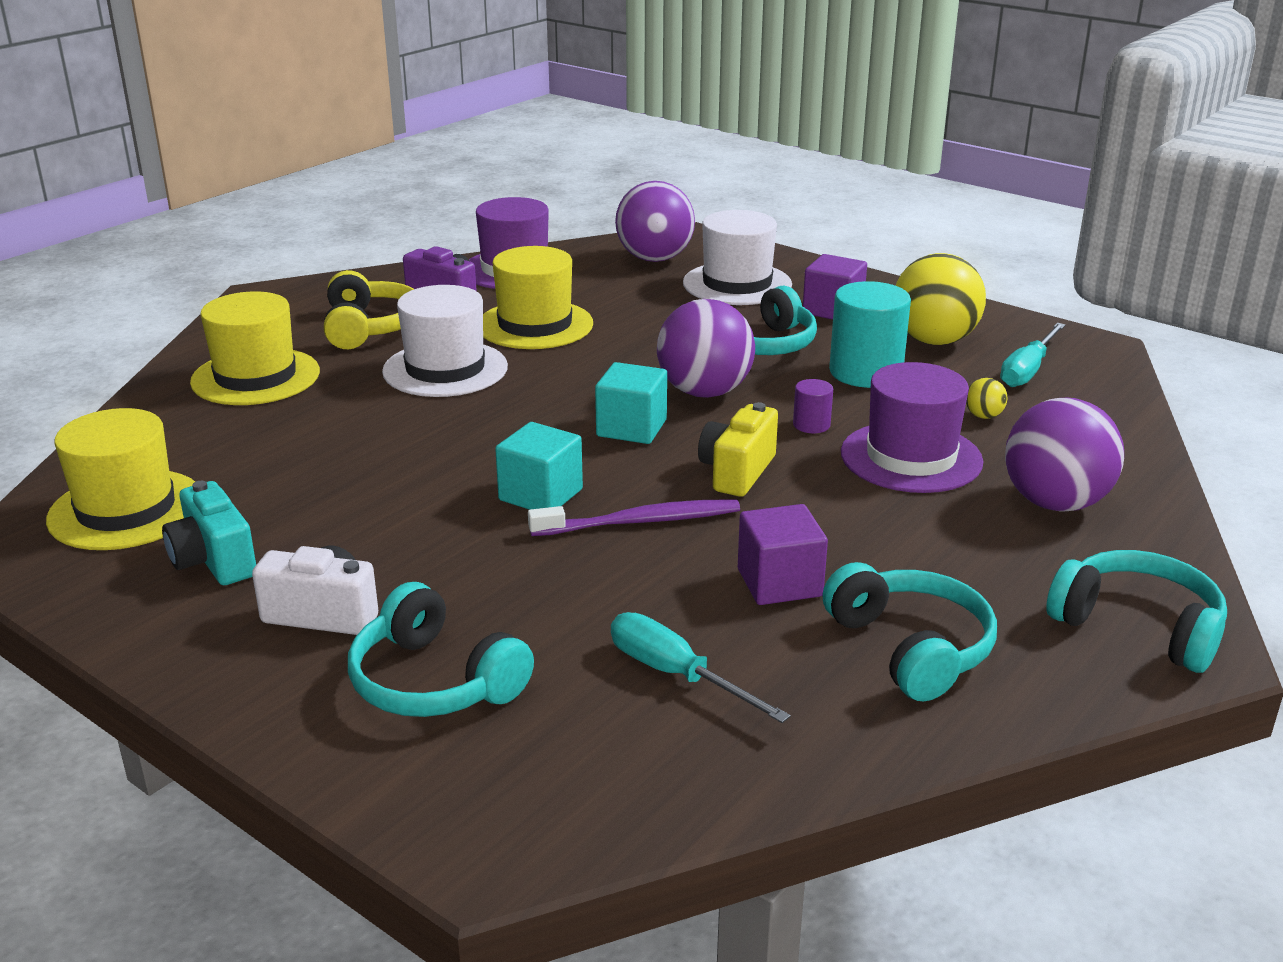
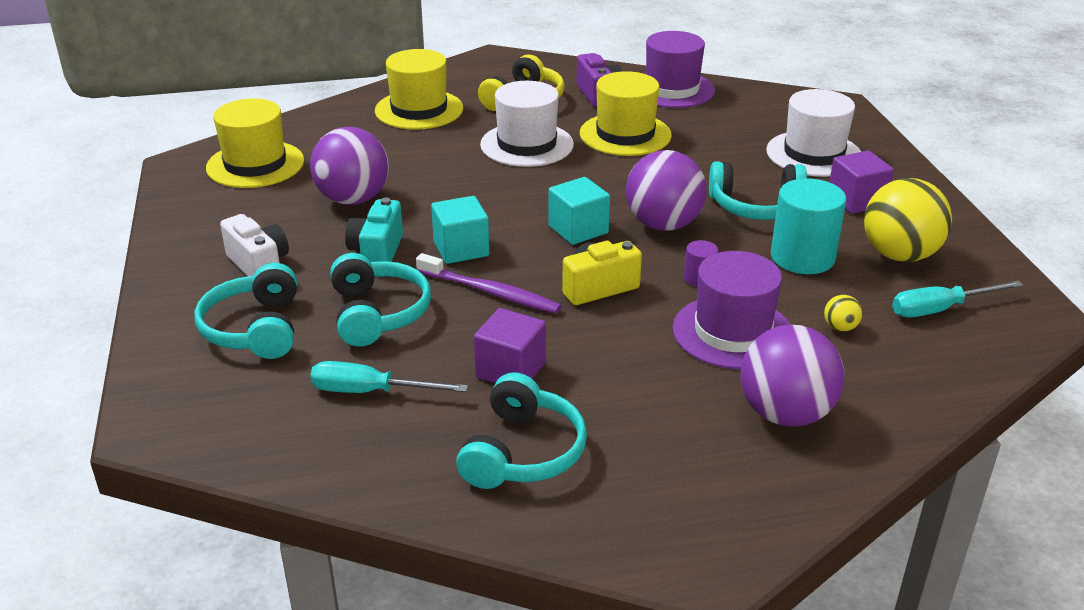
camera: 40 degrees right, 5 degrees up
turquoise camera [162,481,256,585] -> turquoise camera moved to [345,198,403,262]
turquoise screwdriver [611,612,791,723] -> turquoise screwdriver turned 75 degrees counterclockwise [310,361,468,393]
purple ball [615,181,695,262] -> purple ball moved to [310,127,389,205]
turquoise headphones [1046,550,1227,673] -> turquoise headphones moved to [330,253,431,347]

